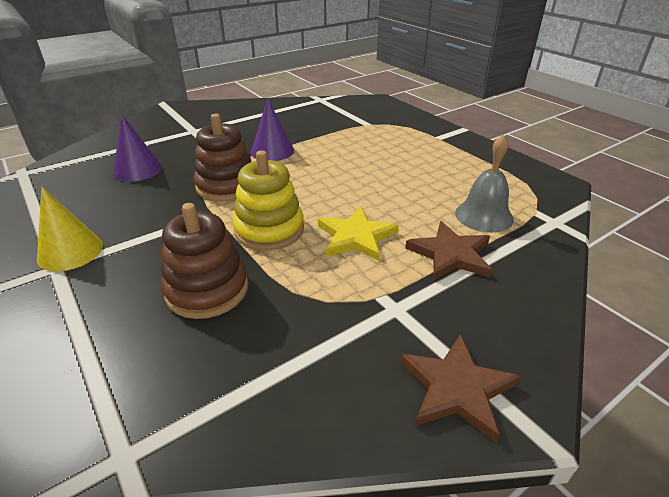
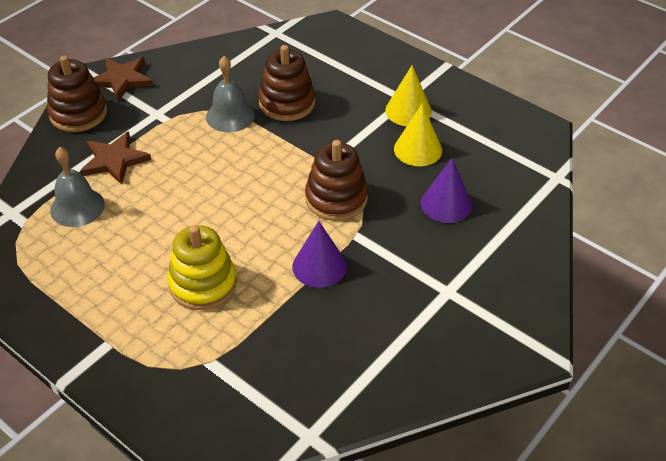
camera: 165 degrees right, 10 degrees up
yellow stacking toy [232,150,304,250] -> yellow stacking toy moved to [167,225,237,310]
yellow star [318,206,399,261] -> none
none -> brown stacking toy [47,55,107,132]
none -> grey bell [206,56,255,132]
none -> yellow cone [394,103,442,166]

